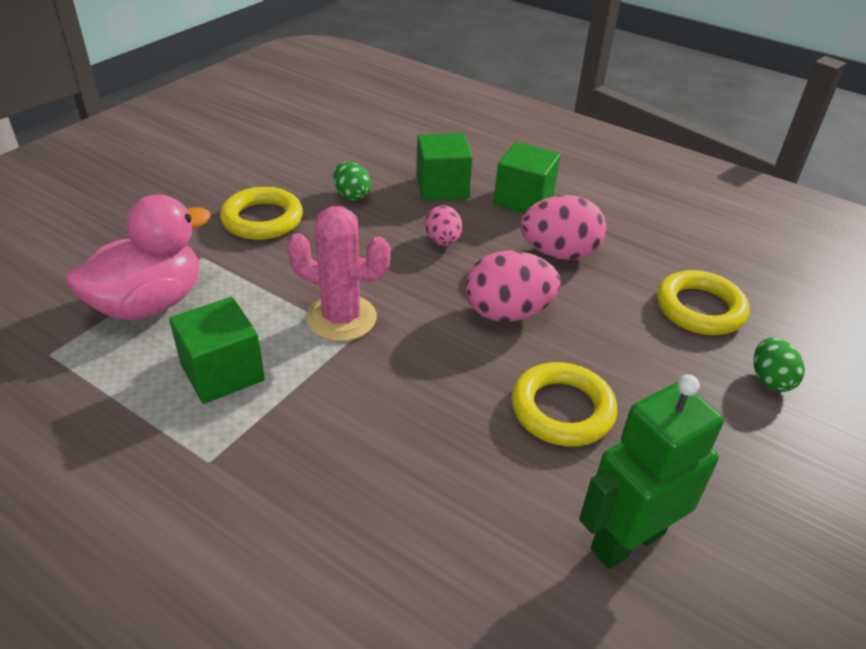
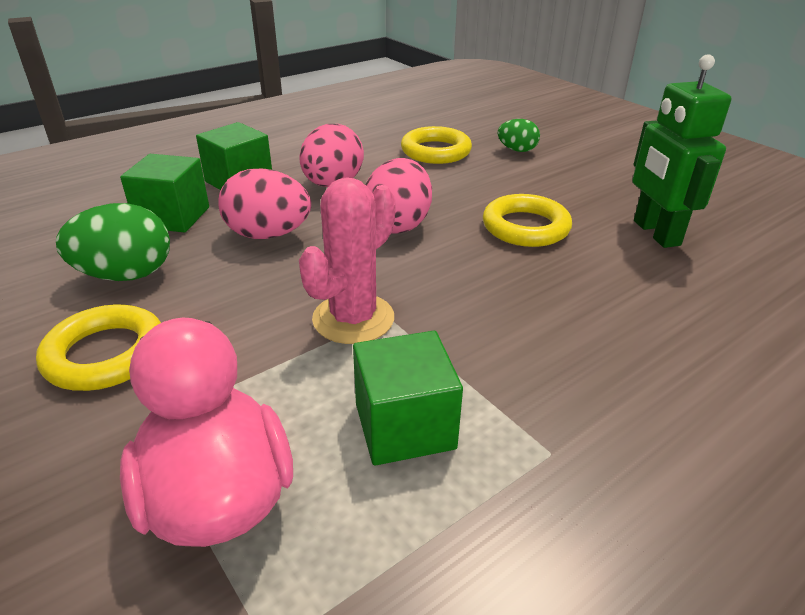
camera: 70 degrees left, 5 degrees down
green egg [333,162,371,200] -> green egg [56,203,170,281], size x1.69
pink egg [425,205,462,246] -> pink egg [218,169,311,239], size x1.69

